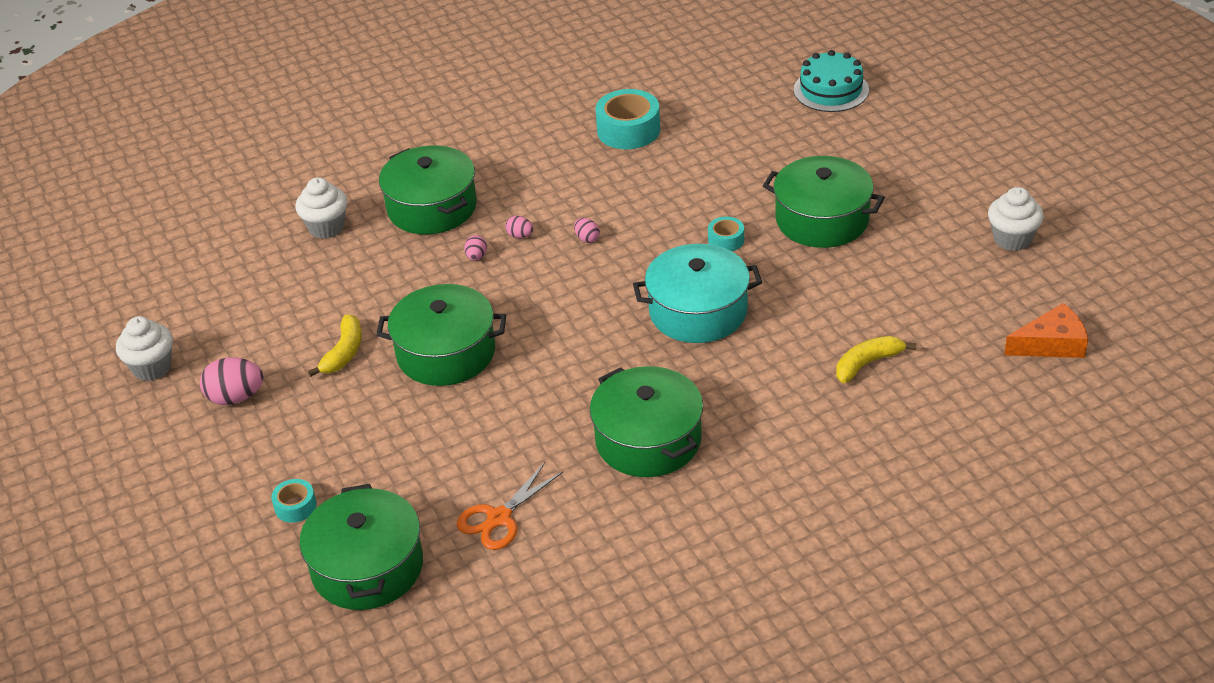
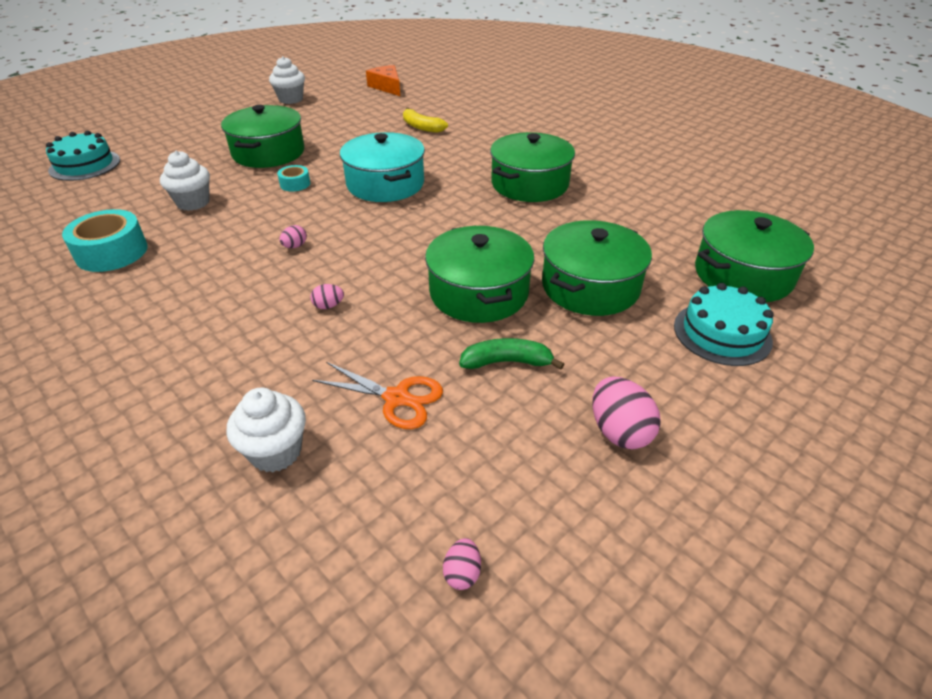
camera: 110 degrees left, 0 degrees up
white cupcake [116,316,173,381] -> white cupcake moved to [160,151,210,211]
turquoise tape [271,479,317,523] -> turquoise cake [674,283,774,366]
yellow banana [308,314,362,377] -> green banana [459,338,564,370]
green pot [379,146,477,234] -> green pot moved to [542,220,652,316]
orange scissors [457,462,563,550] -> orange scissors moved to [312,362,443,429]
pink egg [505,216,533,238] -> pink egg moved to [443,538,481,590]

